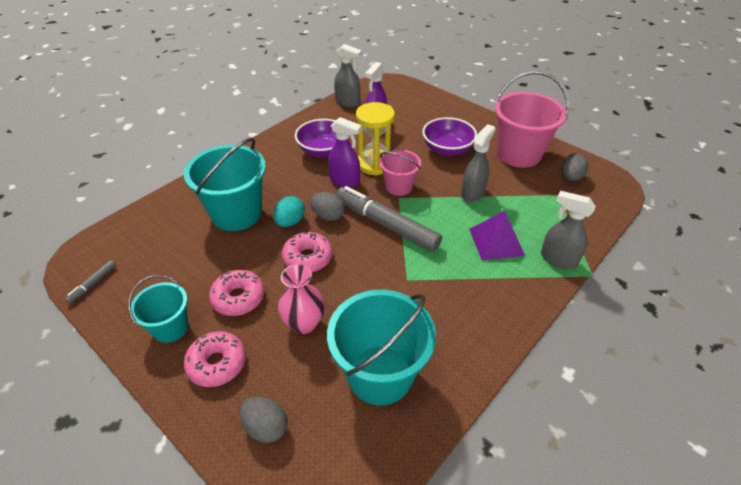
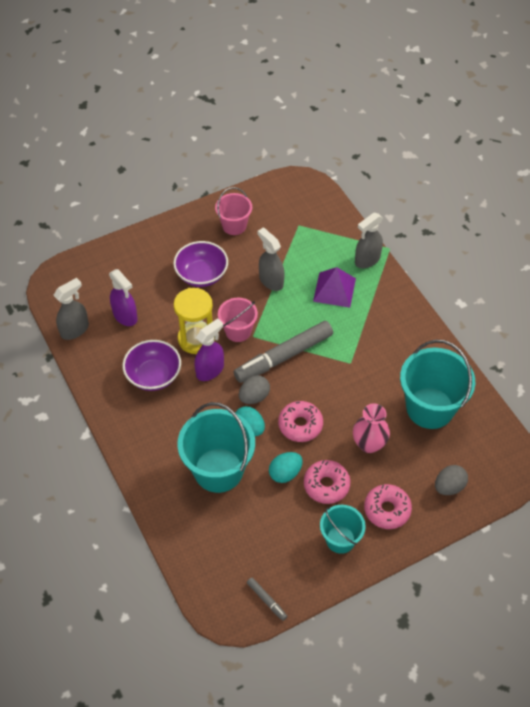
camera: 70 degrees left, 10 degrees up
pink bucket [495,71,569,168] -> pink bucket [215,187,252,235], size x0.57
grey egg [561,153,589,181] -> none
none -> turquoise egg [269,452,303,483]

